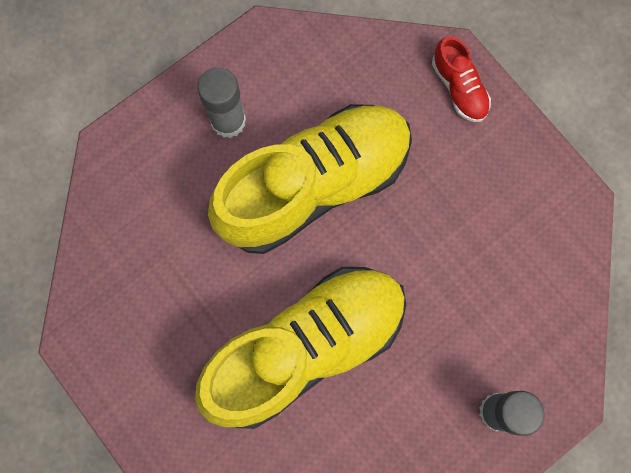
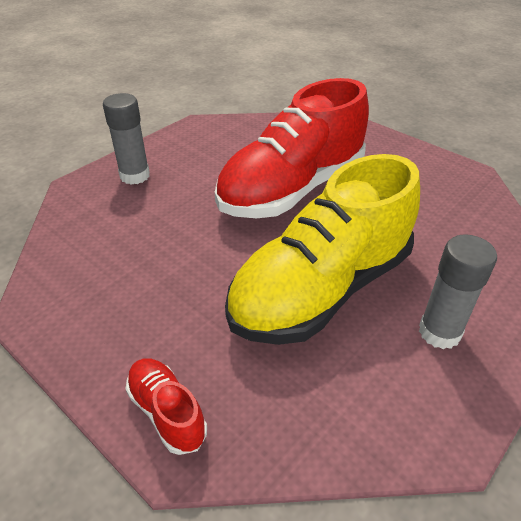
camera: 170 degrees right, 35 degrees down
yellow shoe [195,267,406,429] -> red shoe [215,78,369,218]

